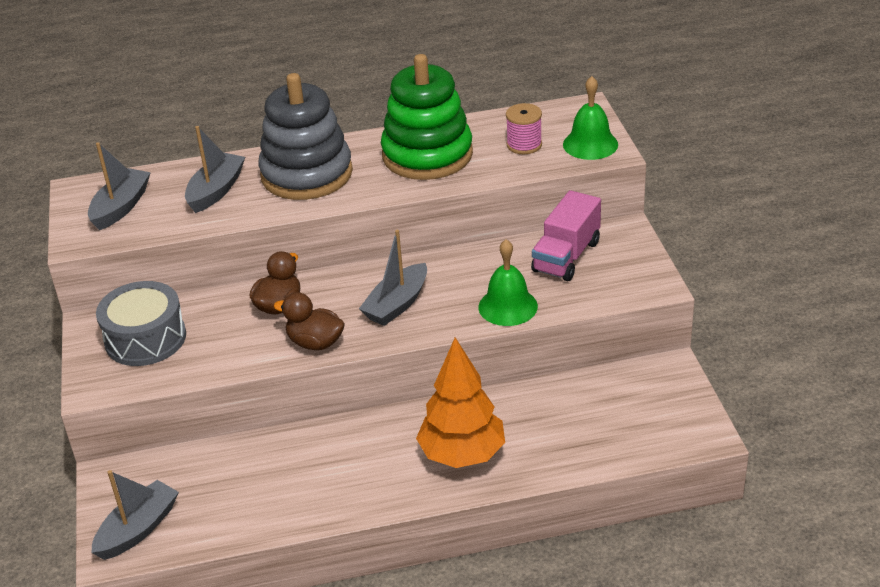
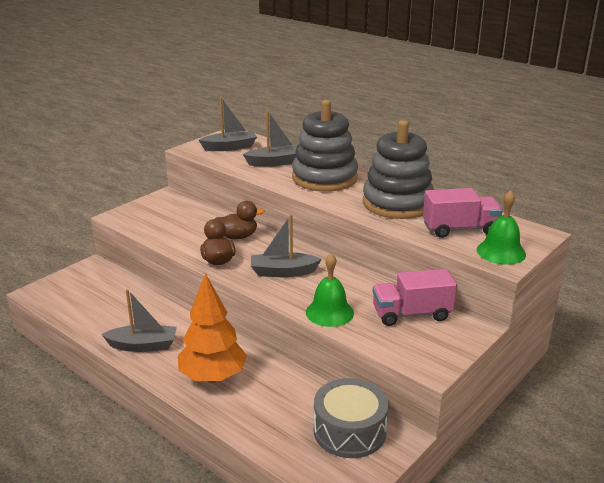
camera: 50 degrees right, 10 degrees down
grey boat [91,470,179,560] -> grey boat moved to [101,289,177,352]
grey drum [96,281,186,366] -> grey drum moved to [314,378,388,458]
green stacking toy [381,54,473,180] -> grey stacking toy [363,120,434,219]
pink spool [506,103,542,154] -> pink truck [423,188,503,238]

